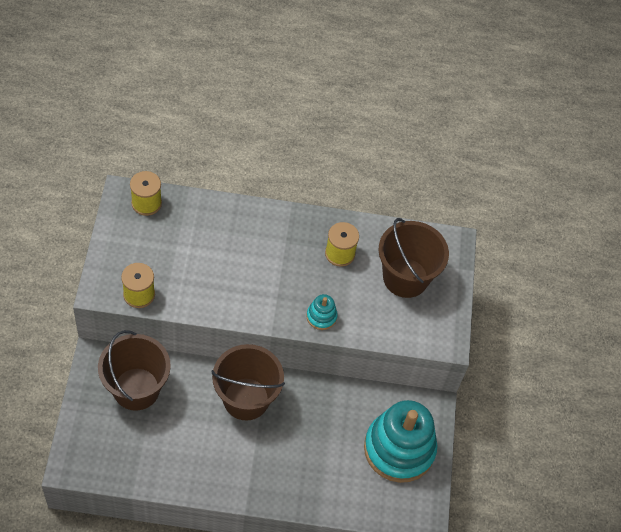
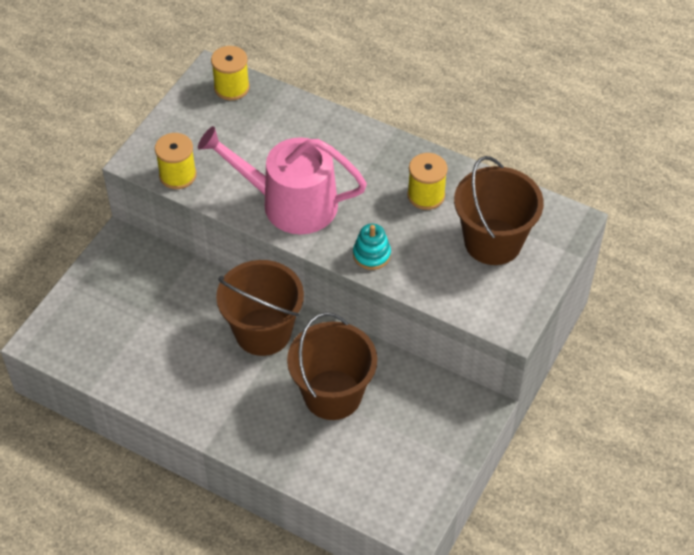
camera: 30 degrees right, 5 degrees down
brown bucket [98,330,171,411] -> brown bucket moved to [287,312,377,420]
turquoise stacking toy [364,400,438,483] -> none
none -> pink watering can [198,126,367,234]

